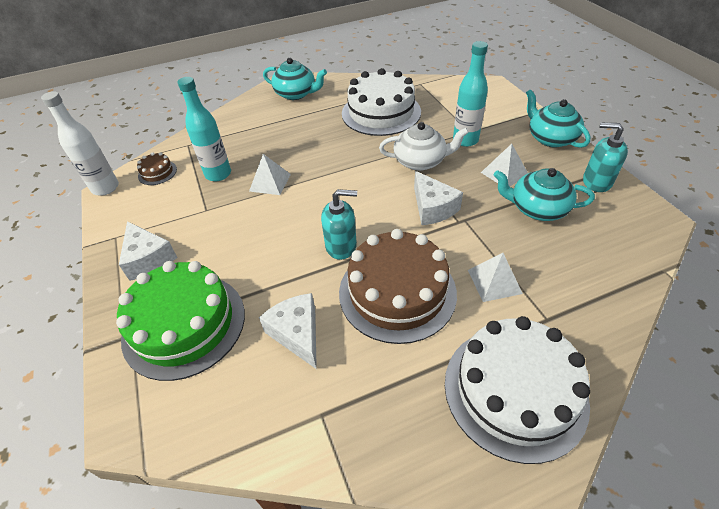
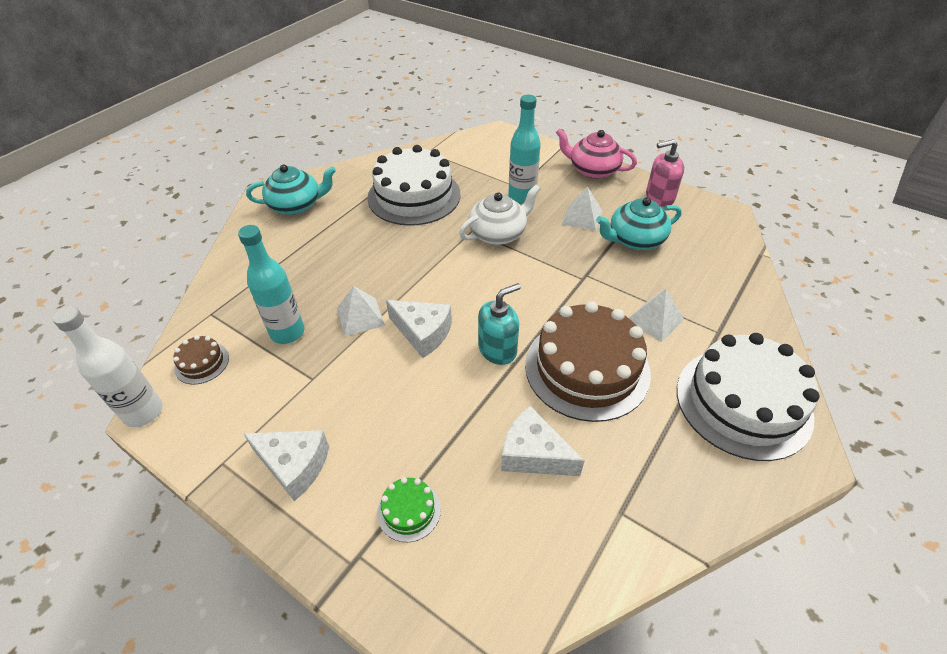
camera: 35 degrees left, 0 degrees up
green cake [116,261,245,381] -> green cake [377,477,441,542], size x0.43
white cheese [414,171,463,225] -> white cheese moved to [386,300,452,358]
turquoise teapot [526,89,591,148] -> pink teapot [556,128,637,179]
turquoise soap dispenser [583,122,628,192] -> pink soap dispenser [646,139,684,207]

